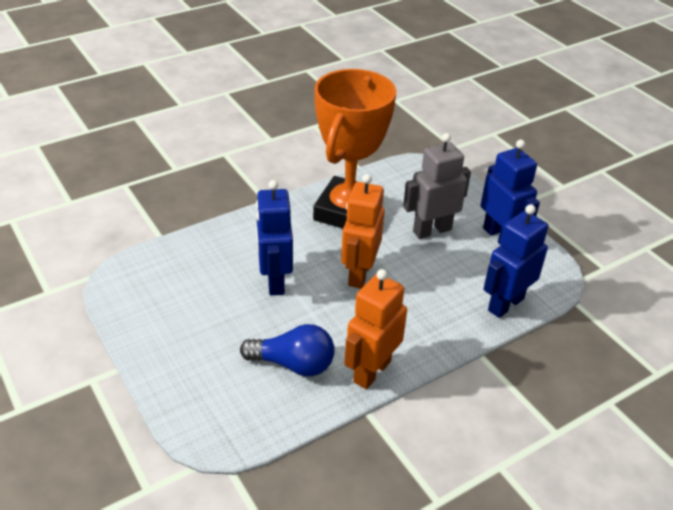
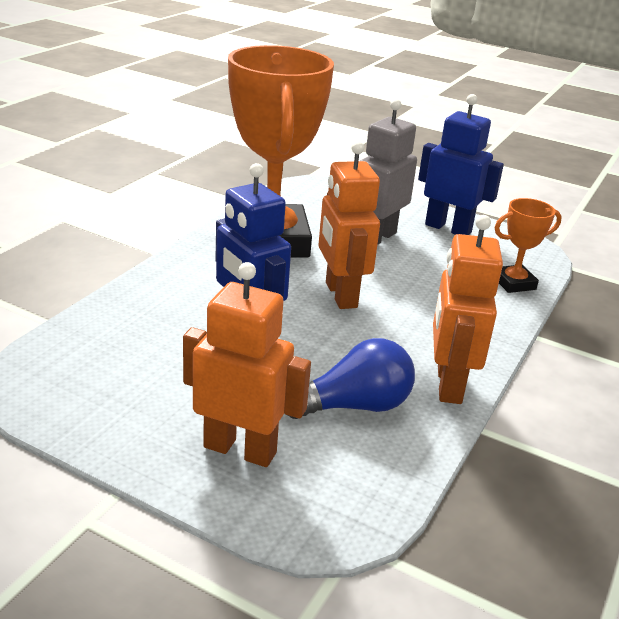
camera: 30 degrees left, 10 degrees down
blue robot [483,204,548,318] -> orange trophy [494,198,562,293]
none -> orange robot [183,262,311,467]

